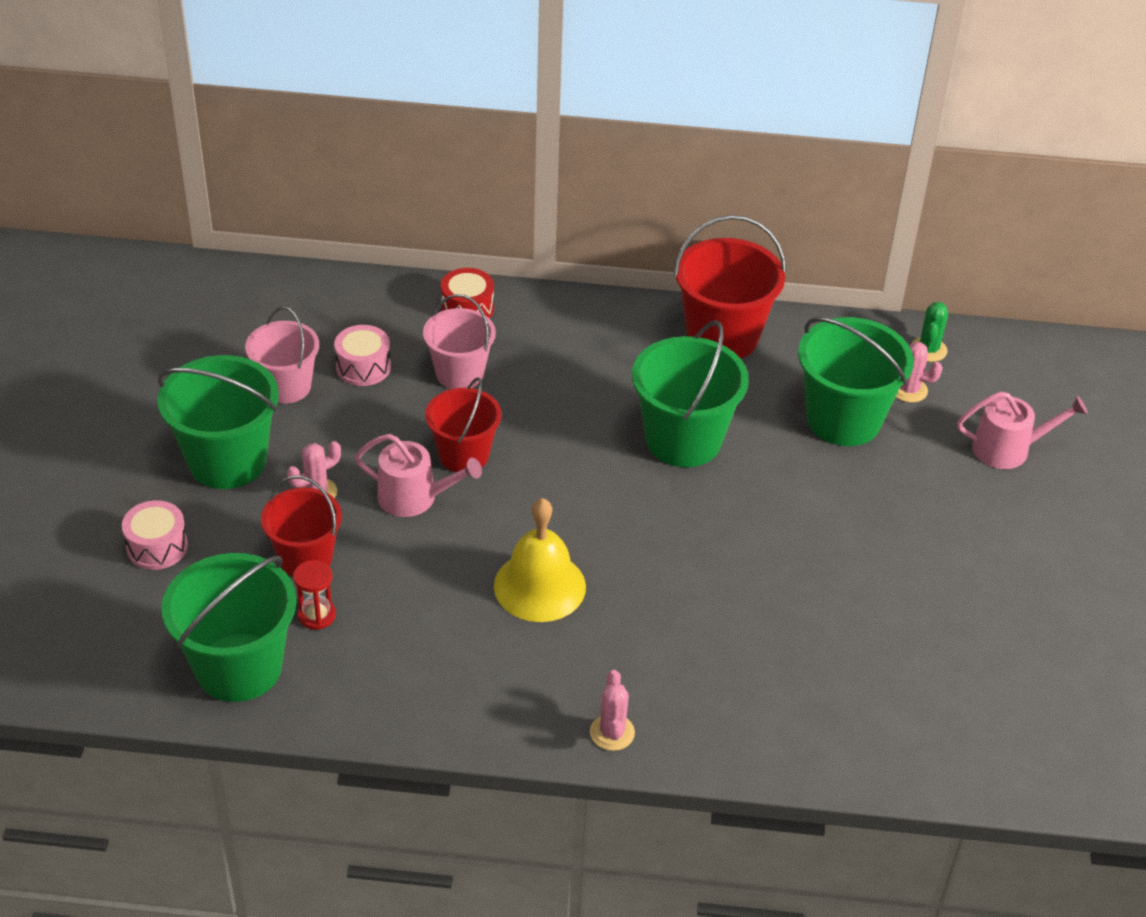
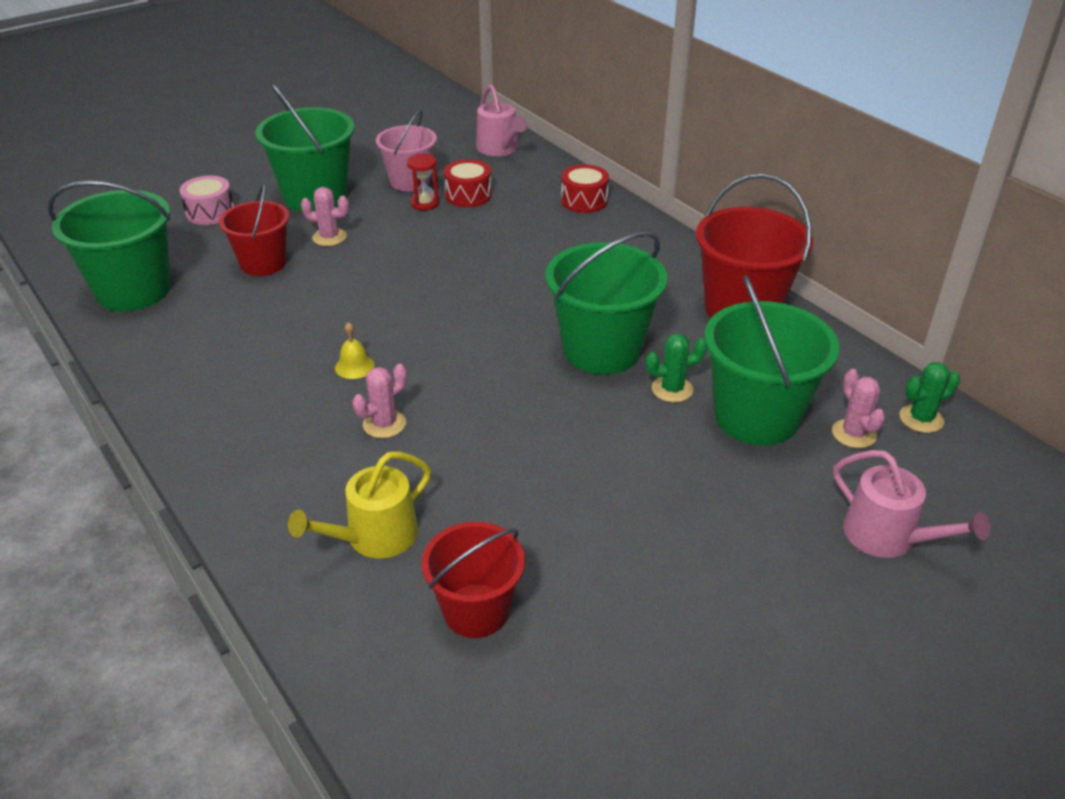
camera: 50 degrees right, 5 degrees down
red hourglass [293,560,336,630] -> red hourglass moved to [407,154,439,210]
pink drum [334,325,391,386] -> red drum [444,159,492,207]
pink watering can [355,434,482,517] -> pink watering can moved to [476,85,527,156]
pink bucket [423,294,496,389] -> none
red bucket [425,377,501,472] -> red bucket moved to [422,522,525,638]
yellow bell [494,498,586,622] -> yellow bell [335,322,375,379], size x0.45
pink cactus [590,670,635,751] -> pink cactus moved to [353,364,407,438]
none -> yellow watering can [288,452,431,559]
none -> green cactus [646,333,707,402]

